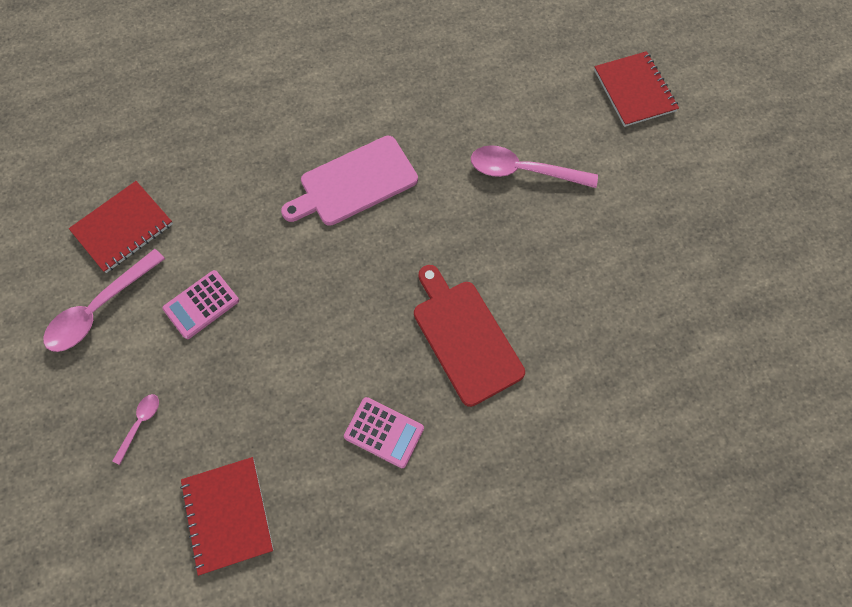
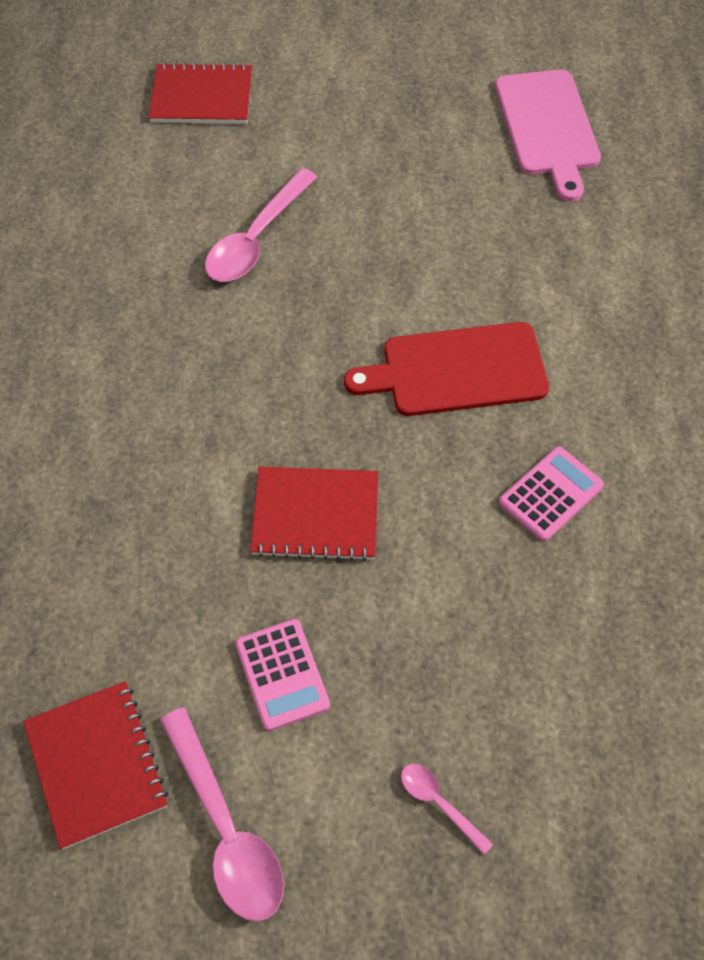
camera: 70 degrees left, 10 degrees down
red notebook [180,457,274,576] -> red notebook moved to [250,466,378,561]
pink cutting board [281,136,418,226] -> pink cutting board moved to [495,69,601,201]

